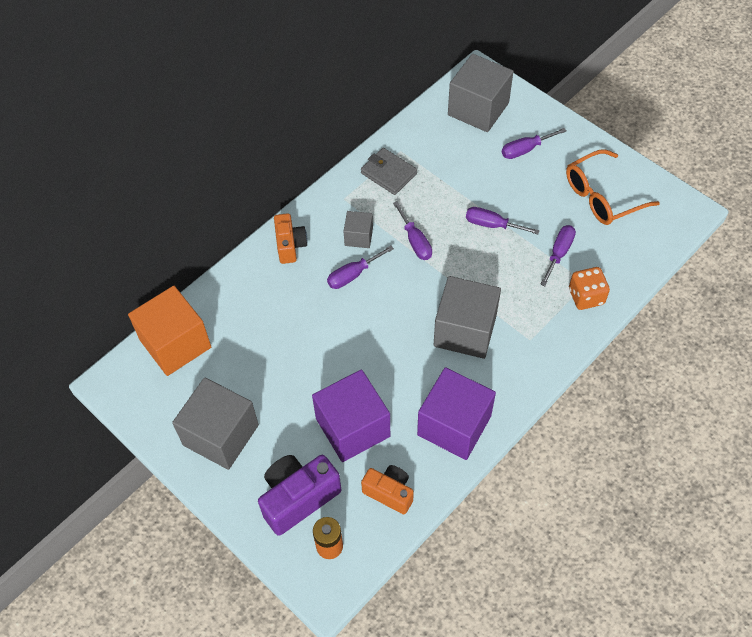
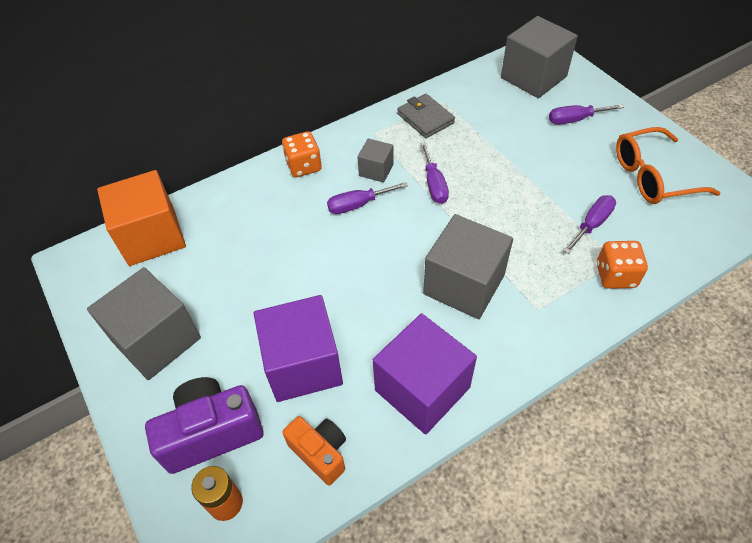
camera: 15 degrees right, 5 degrees down
orange camera [274,213,308,264] -> orange dice [282,131,322,177]
purple screwdriver [466,207,540,234] -> none

